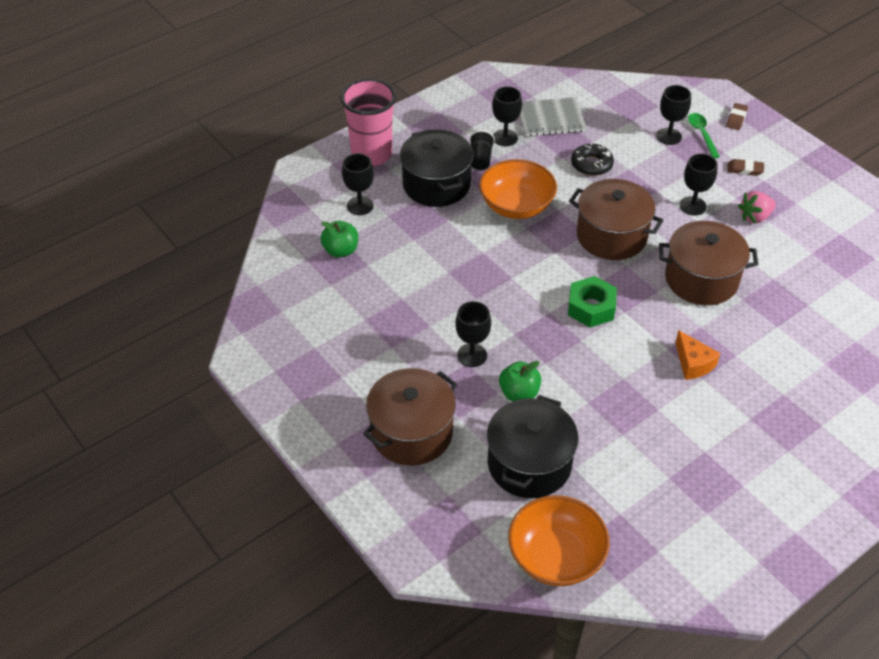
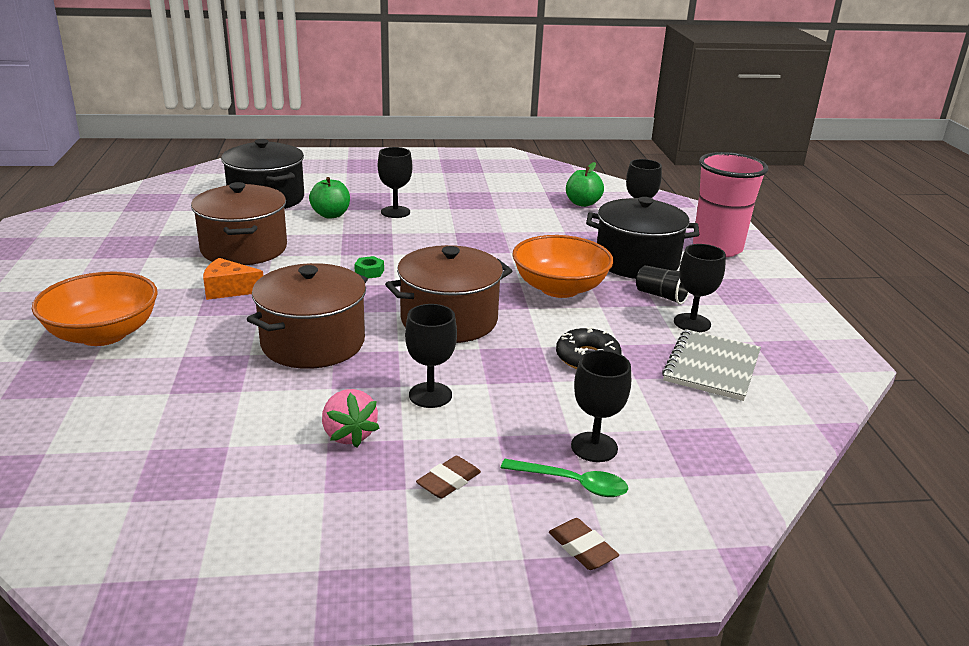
camera: 120 degrees right, 20 degrees down
brown pot [363,368,457,466] -> brown pot moved to [191,182,287,265]
orange bowl [508,495,609,586] -> orange bowl moved to [32,271,158,346]
green nut [568,276,617,327] -> green nut [354,256,384,279], size x0.49
pink strawberry [738,191,776,224] -> pink strawberry turned 150 degrees clockwise [322,389,379,448]

